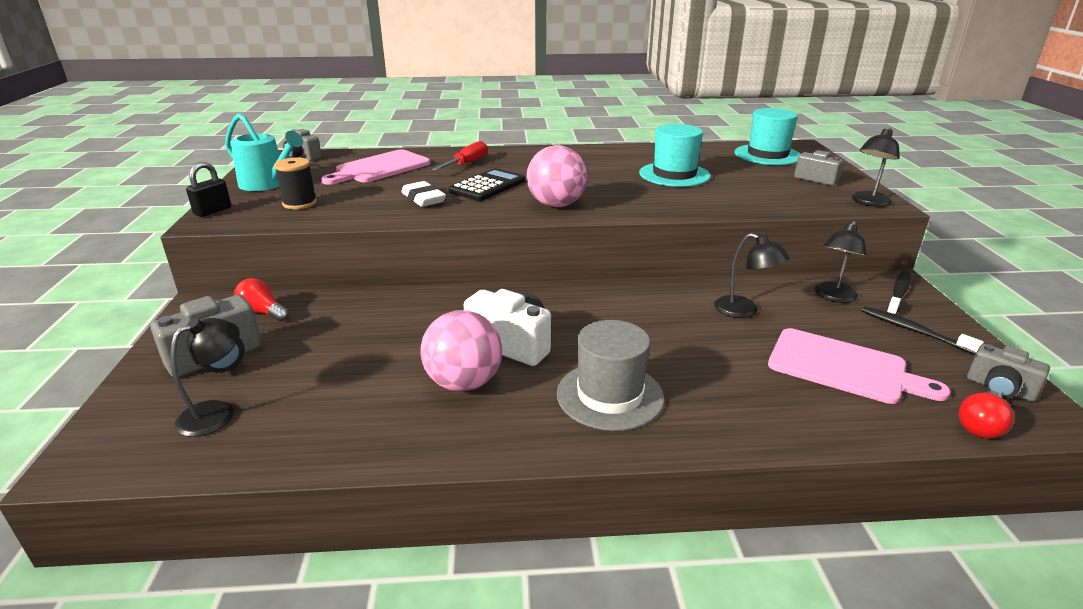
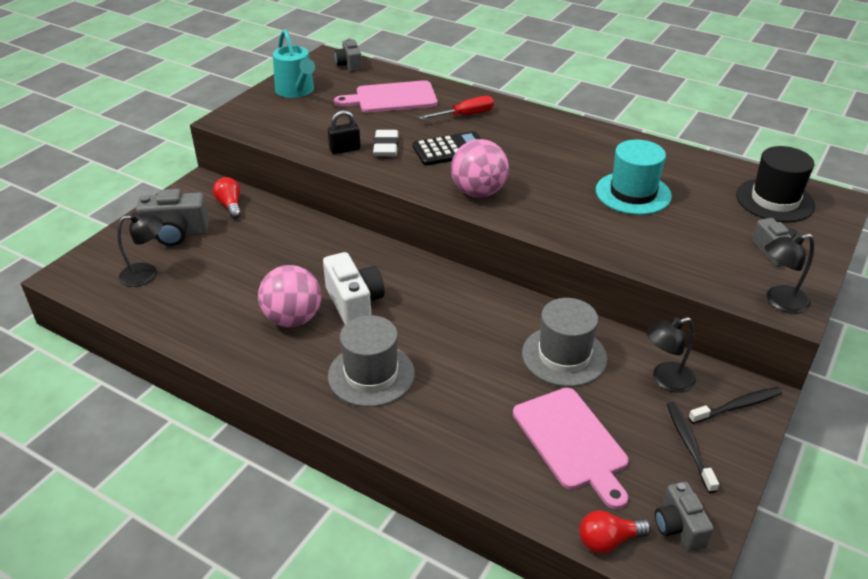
camera: 35 degrees right, 10 degrees up
black padlock [186,162,231,217] -> black padlock moved to [328,110,361,154]
black spool [274,157,317,209] -> none
black lamp [714,233,790,318] -> grey hat [522,298,607,387]
turquoise hat [735,108,800,165] -> black hat [736,146,815,222]

